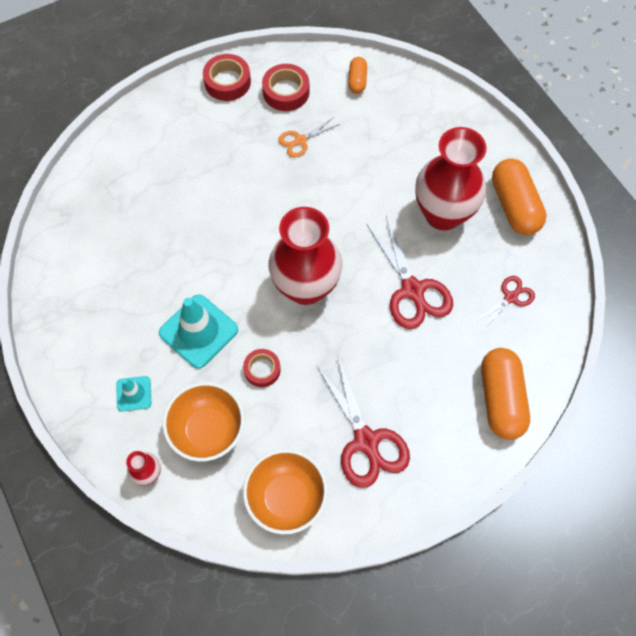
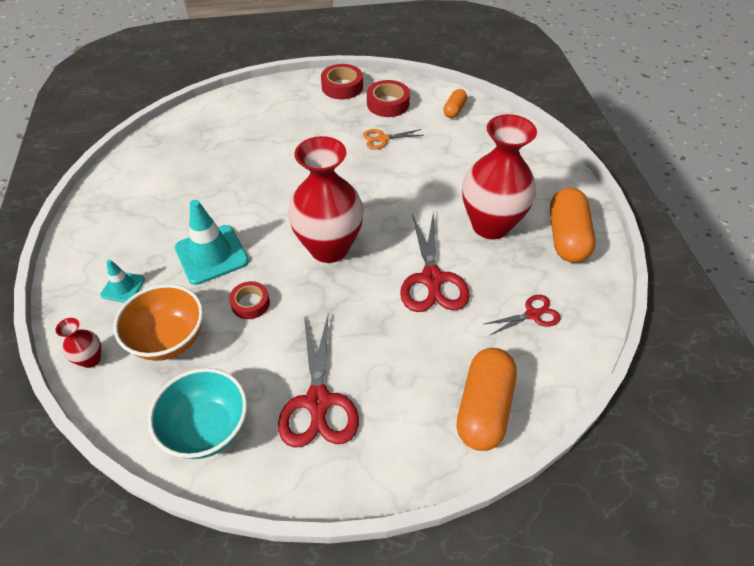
camera: 20 degrees right, 15 degrees down
orange bowl [243,449,328,534] -> turquoise bowl [148,368,247,459]

